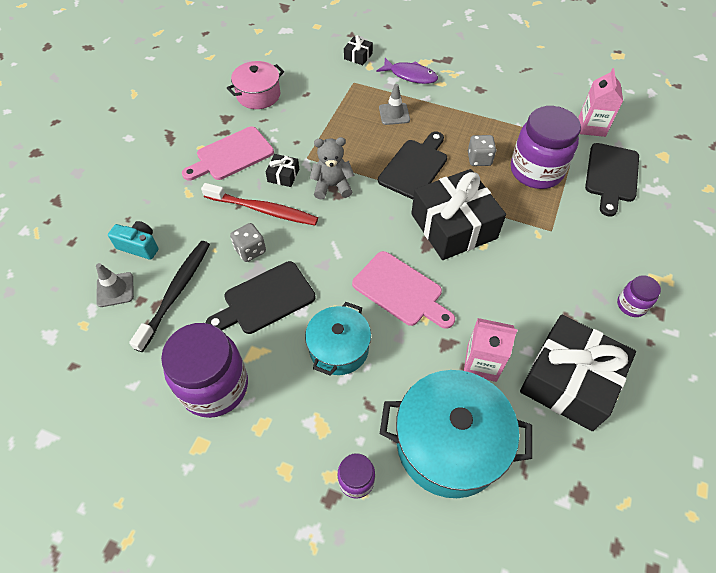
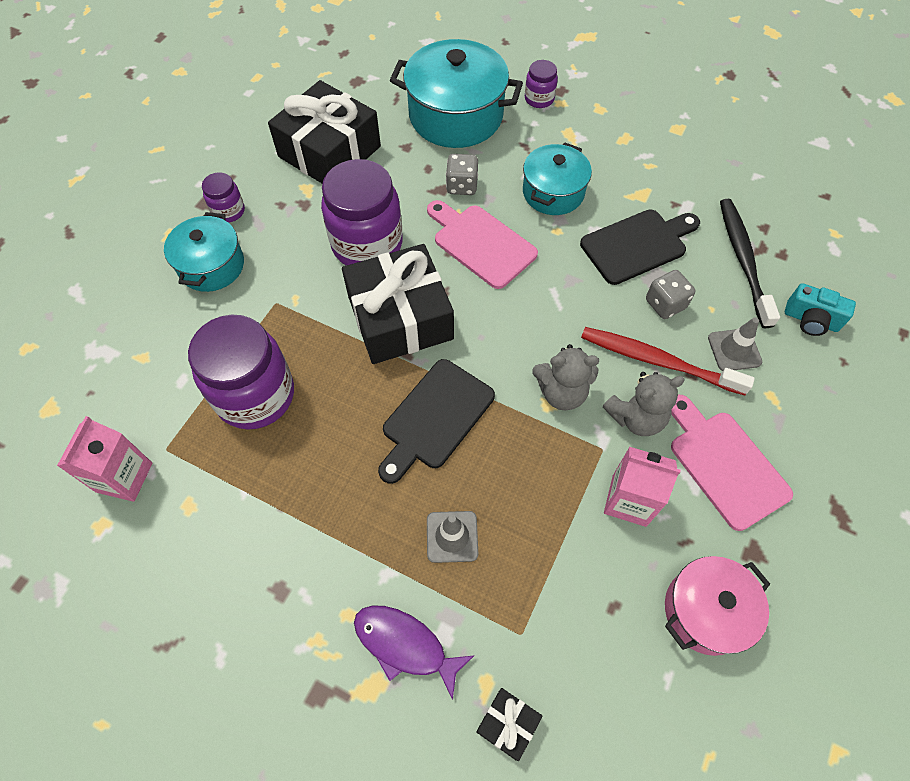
camera: 175 degrees left, 5 degrees up
grey traffic cone [96,263,134,307] -> grey traffic cone moved to [708,317,762,371]
black toothbrush [129,241,210,352] -> black toothbrush turned 150 degrees clockwise [720,199,780,328]
purple jar [161,323,248,418] -> purple jar moved to [321,159,403,266]
pink cutting board [182,127,274,181] -> pink cutting board turned 90 degrees counterclockwise [671,395,793,531]
black gift [266,154,299,187] -> grey teddy bear [603,372,685,436]
pink carton [464,318,517,382] -> pink carton moved to [604,447,681,527]
grey dice [468,135,496,166] -> grey dice moved to [446,154,478,195]
black cutting board [585,143,639,217] -> none
none -> turquoise pot [164,212,244,292]

